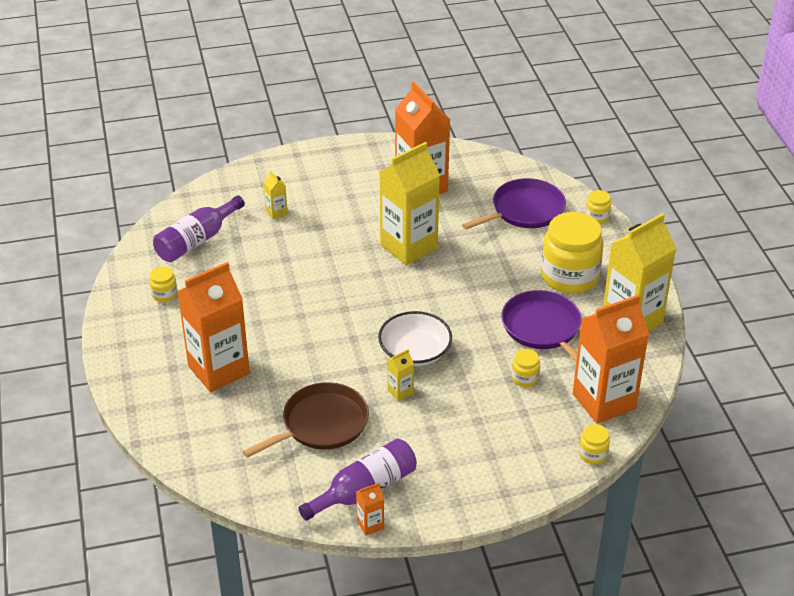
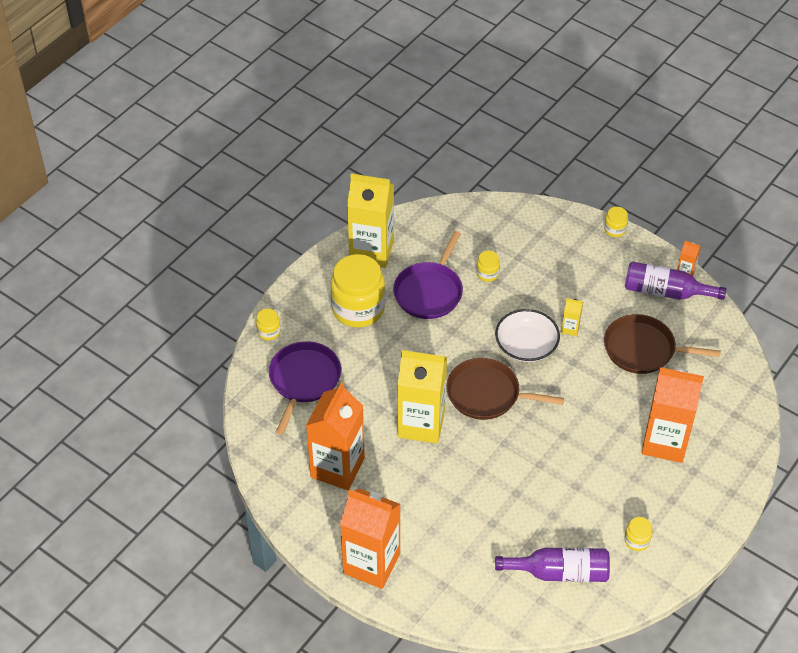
camera: 130 degrees left, 10 degrees up
yellow carton [264,171,288,219] -> none
purple pan [462,178,566,230] -> purple pan turned 90 degrees clockwise [269,341,341,435]
orange carton [573,295,649,424] -> orange carton moved to [340,488,400,589]
yellow jar [579,424,610,464] -> yellow jar moved to [604,207,628,237]
none -> brown pan [446,358,564,420]

